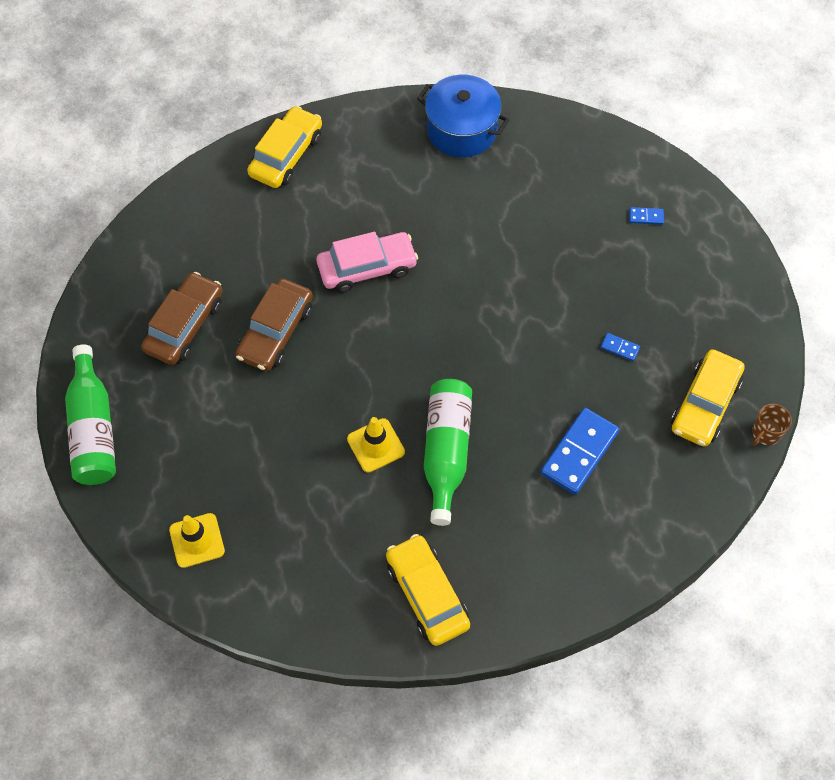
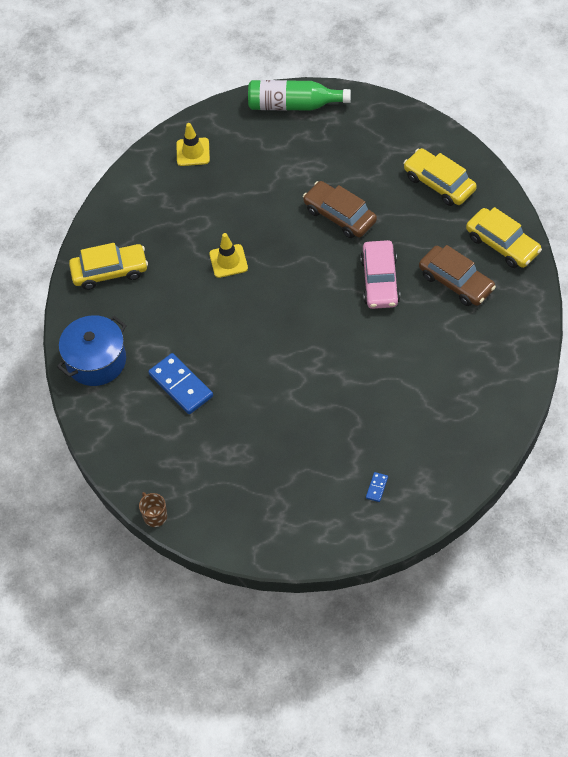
camera: 110 degrees right, 5 degrees down
brown car [141,272,222,365] -> brown car moved to [419,245,496,306]
blue pot [417,75,509,158] -> blue pot moved to [57,315,127,386]
green bottle [424,379,472,526] -> none
blue domino [600,333,640,361] -> none
yellow car [671,349,745,447] -> yellow car moved to [404,148,477,206]

